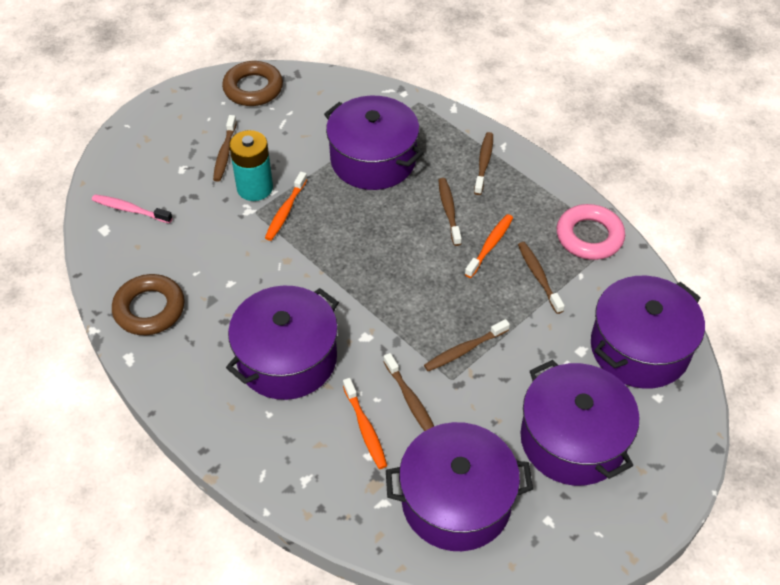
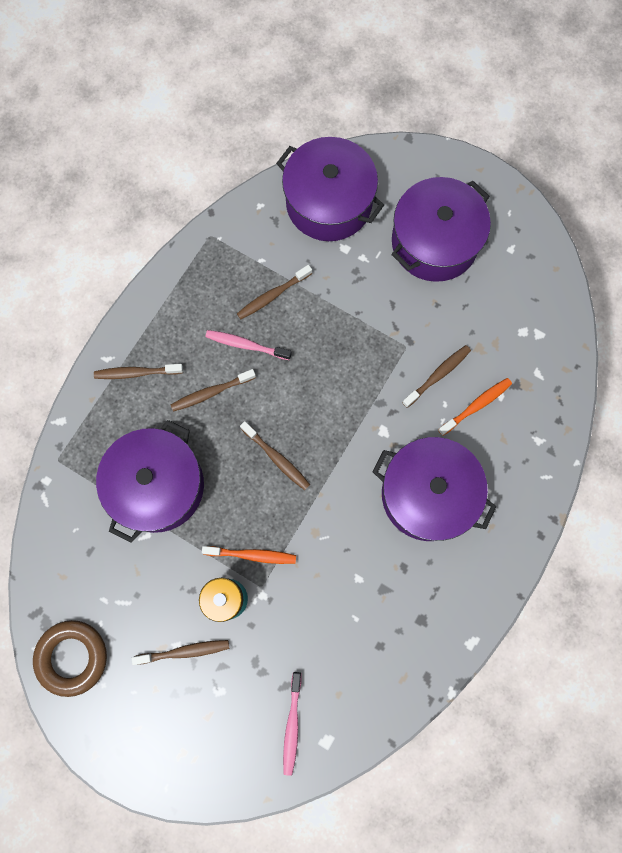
camera: 105 degrees left, 25 degrees up
brown ring [112,274,185,335] -> none
purple pot [386,422,533,551] -> none
brown toothbrush [424,319,510,371] -> brown toothbrush moved to [240,421,310,490]
orange toothbrush [465,214,513,278] -> pink toothbrush [205,330,292,360]
pink ring [557,204,625,260] -> none

